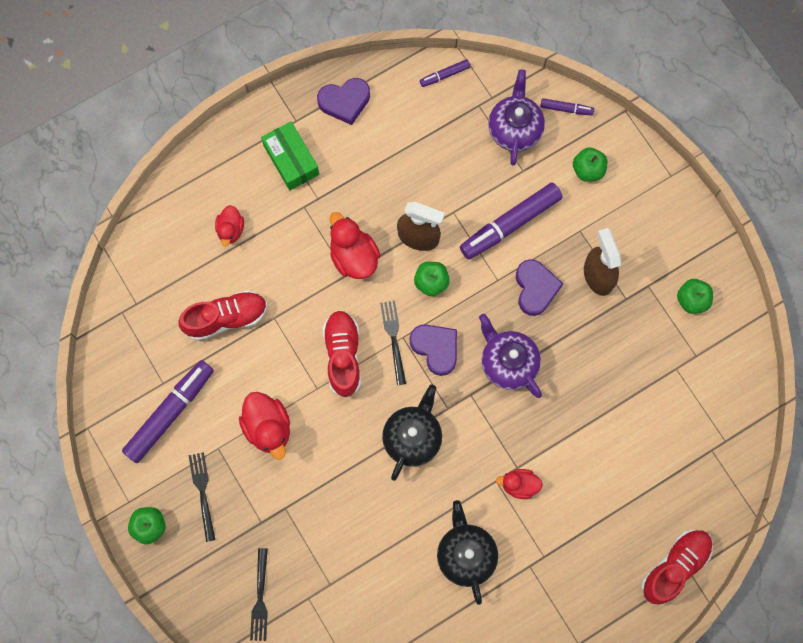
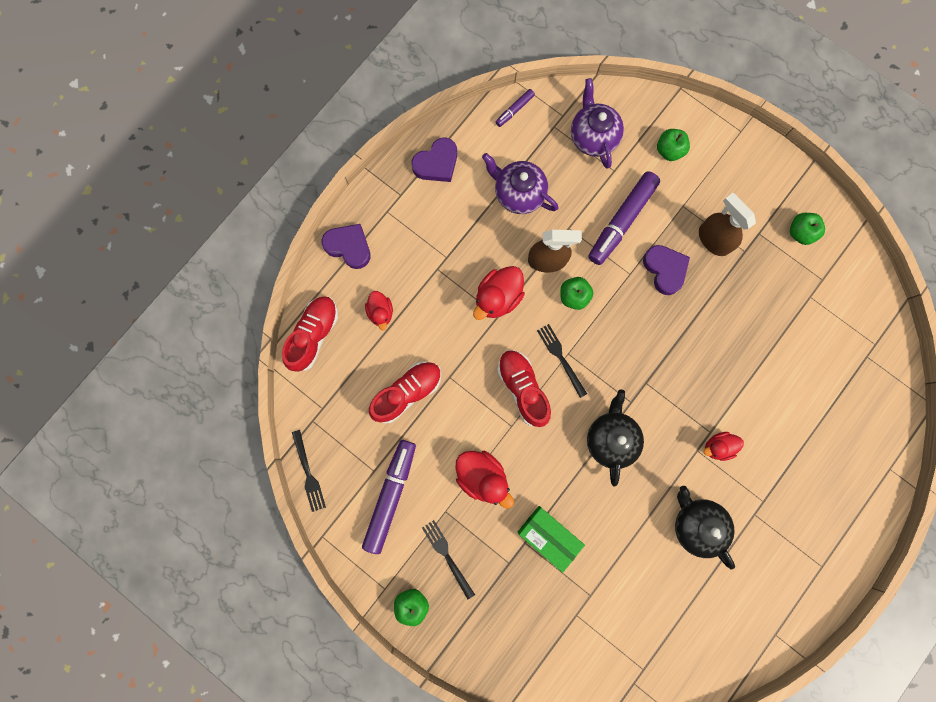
camera: 20 degrees left, 5 degrees up
black fork [250,548,268,641] -> black fork moved to [292,430,326,512]
green box [261,121,319,190] -> green box moved to [518,506,585,573]
red duck [329,212,380,279] -> red duck turned 90 degrees counterclockwise [473,266,525,320]
purple heart [410,324,457,376] -> purple heart moved to [322,224,371,269]
purple teapot [479,314,542,398] -> purple teapot moved to [482,153,558,214]
purple marker [540,98,594,116] -> none
red shoe [641,530,713,605] -> red shoe moved to [282,296,338,372]

